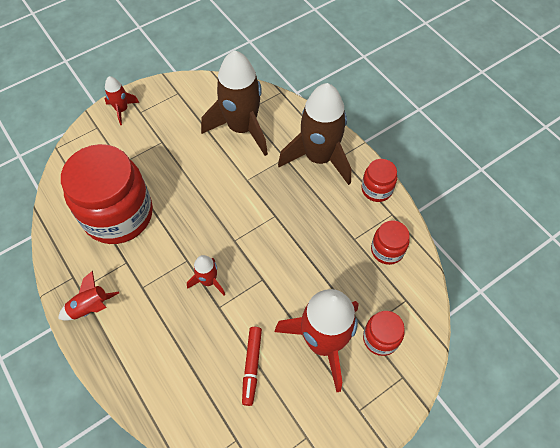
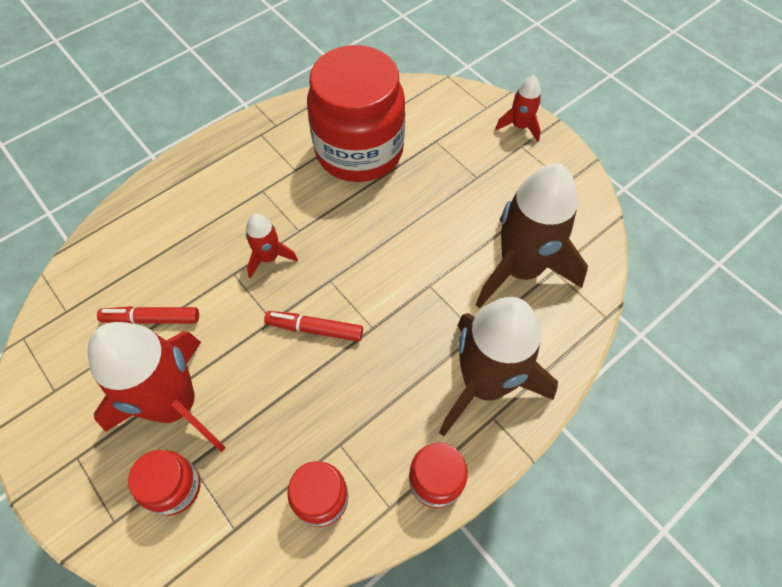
camera: 85 degrees right, 0 degrees up
red rocket [58,271,119,321] -> none
none -> red marker [264,311,363,342]

